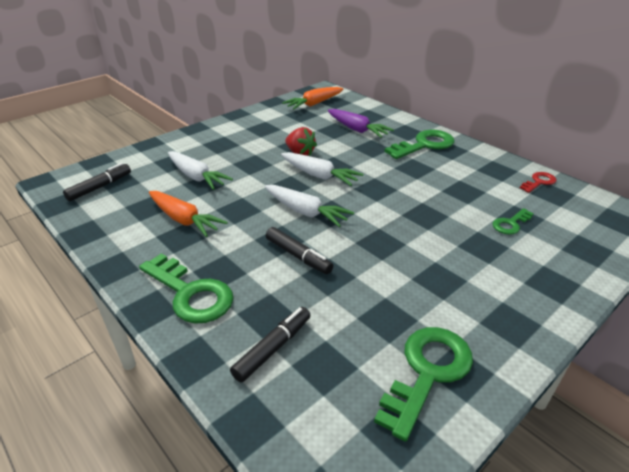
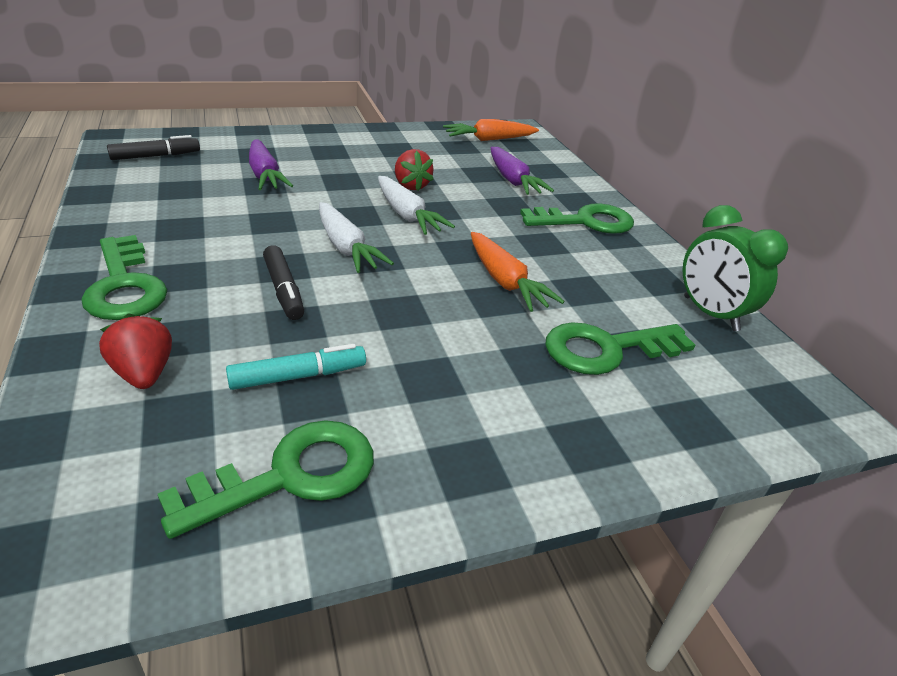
camera: 20 degrees right, 0 degrees up
orange carrot [149,191,228,237] -> orange carrot moved to [471,232,565,312]
white carrot [168,151,233,190] -> purple carrot [249,140,293,190]
black marker [230,307,310,382] -> red strawberry [99,313,172,389]
green key [492,208,534,235] -> green key [545,322,695,375], size x1.89
red key [520,172,556,193] -> green clock [683,205,788,331]
none -> turquoise marker [226,344,366,390]

